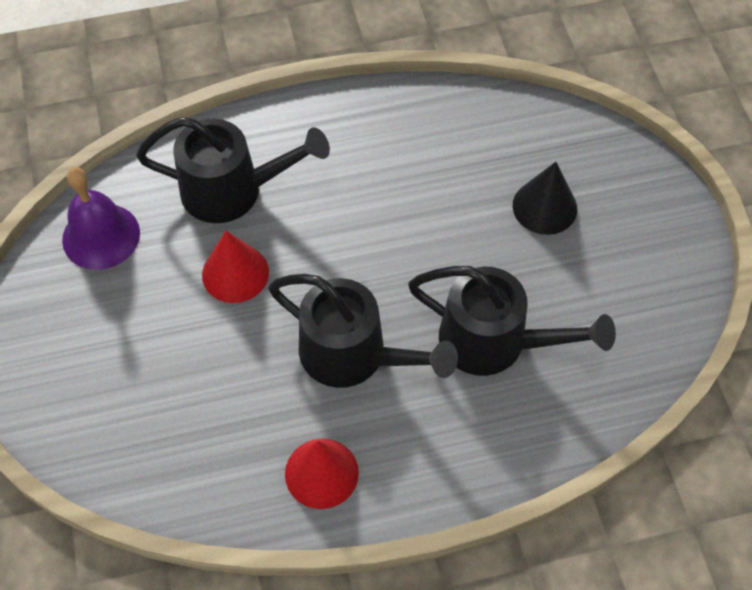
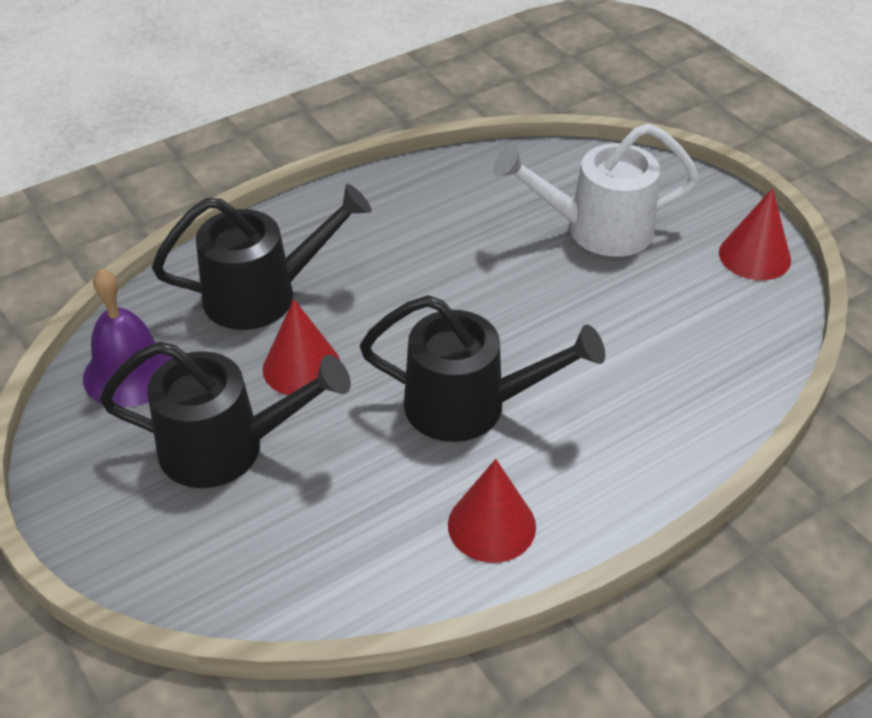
camera: 20 degrees left, 15 degrees down
black watering can [408,266,616,376] -> black watering can moved to [99,341,351,488]
black cone [513,162,577,235] -> white watering can [493,123,699,257]
none -> red cone [719,188,791,280]

